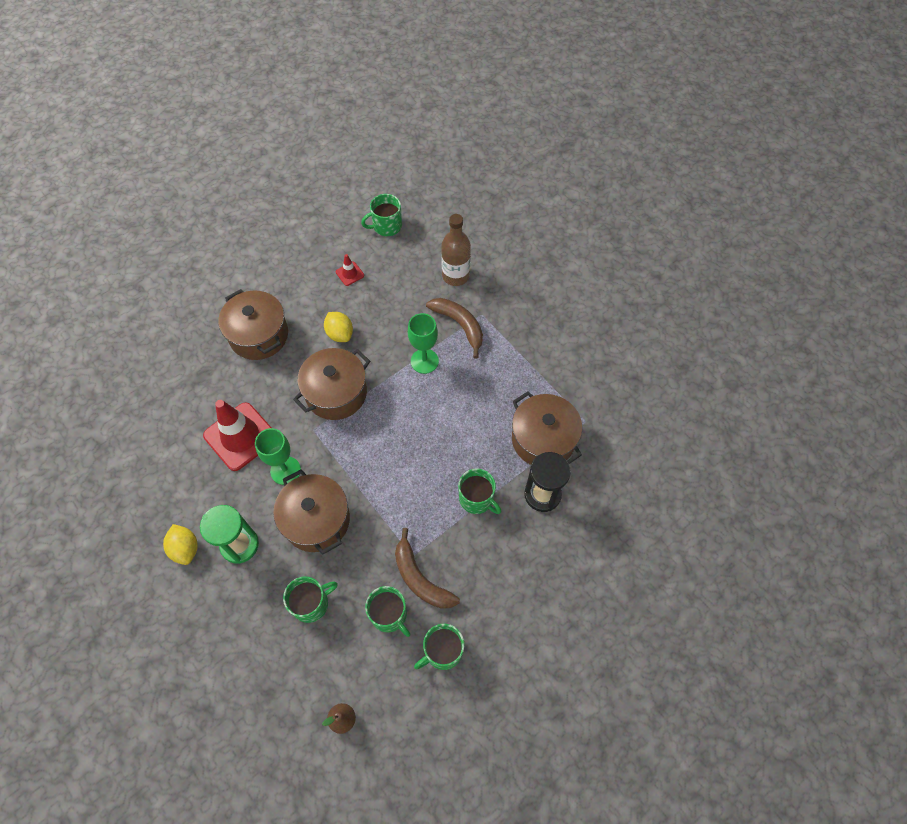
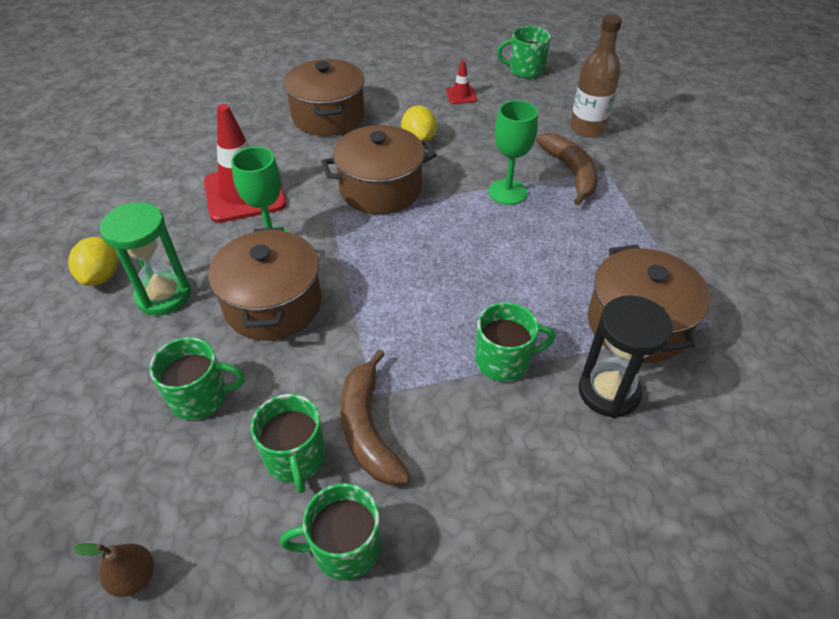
camera: 25 degrees right, 15 degrees down
green mug [458,468,501,514] -> green mug turned 75 degrees counterclockwise [475,302,555,382]

